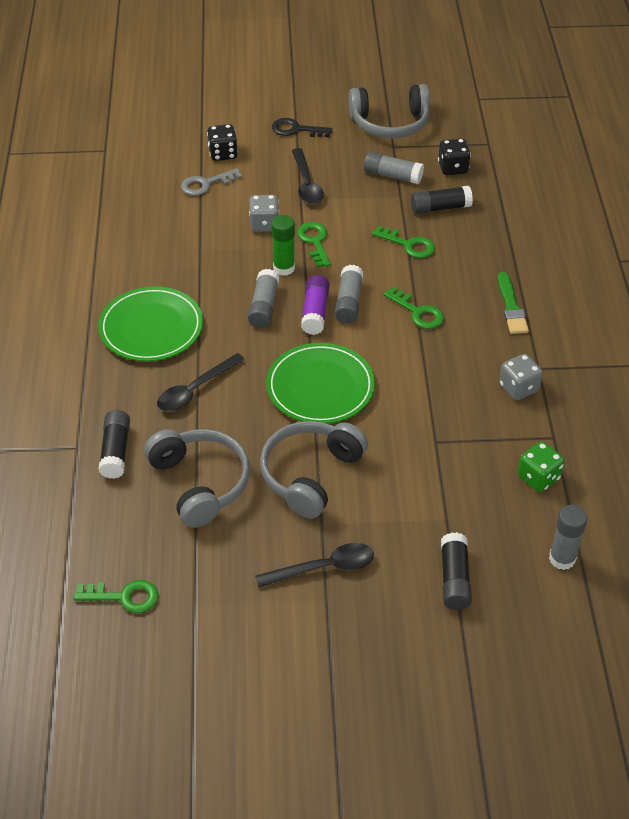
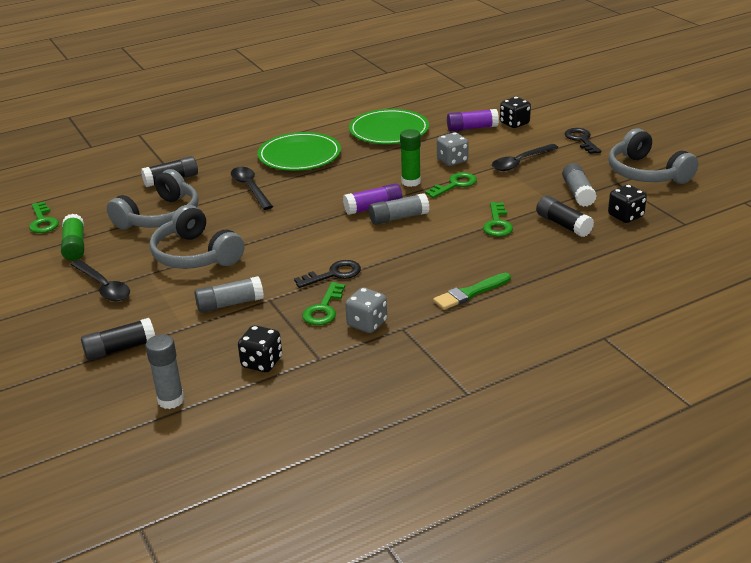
camera: 65 degrees right, 15 degrees down
black spoon [157,353,245,412] -> black spoon turned 45 degrees clockwise [231,167,273,210]
grey key [181,168,242,196] -> purple glue stick [447,109,499,131]
grey glue stick [248,269,280,328] -> grey glue stick moved to [194,276,264,313]
grey headphones [260,421,368,519] -> grey headphones turned 135 degrees counterclockwise [149,205,244,269]
green plate [266,343,375,424] -> green plate moved to [349,109,429,144]
green key [384,287,444,329] -> green key moved to [302,282,345,325]
green dice [518,442,565,492] -> black dice [238,325,282,372]
none -> green glue stick [61,213,84,261]
none -> black key [294,260,361,288]

